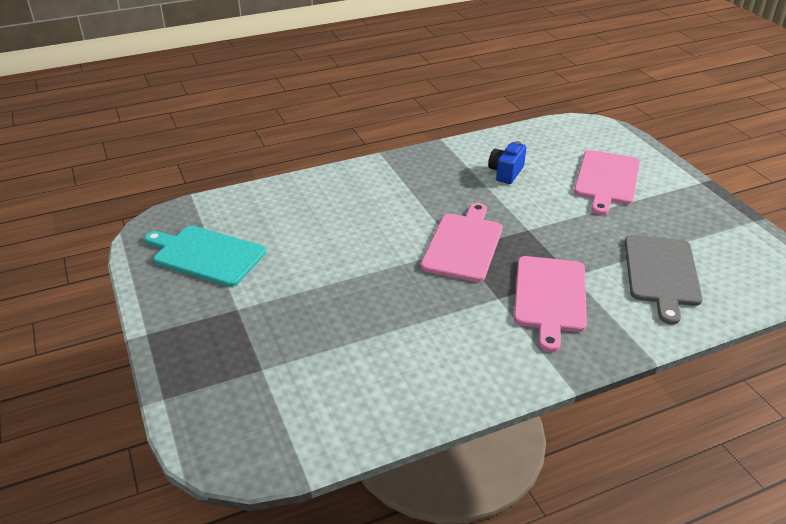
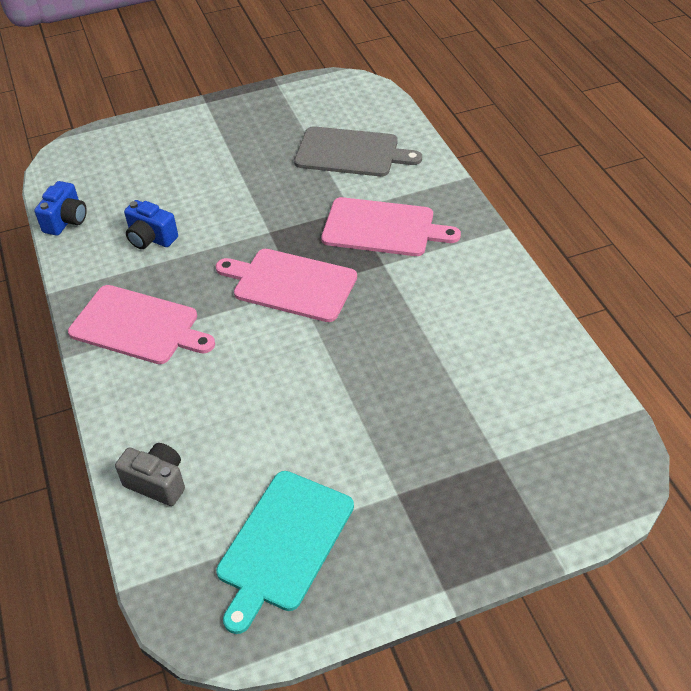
camera: 85 degrees left, 10 degrees up
pink cutting board [574,150,640,215] -> pink cutting board moved to [68,285,215,364]
none -> blue camera [34,181,87,236]
none -> grey camera [115,443,185,506]

